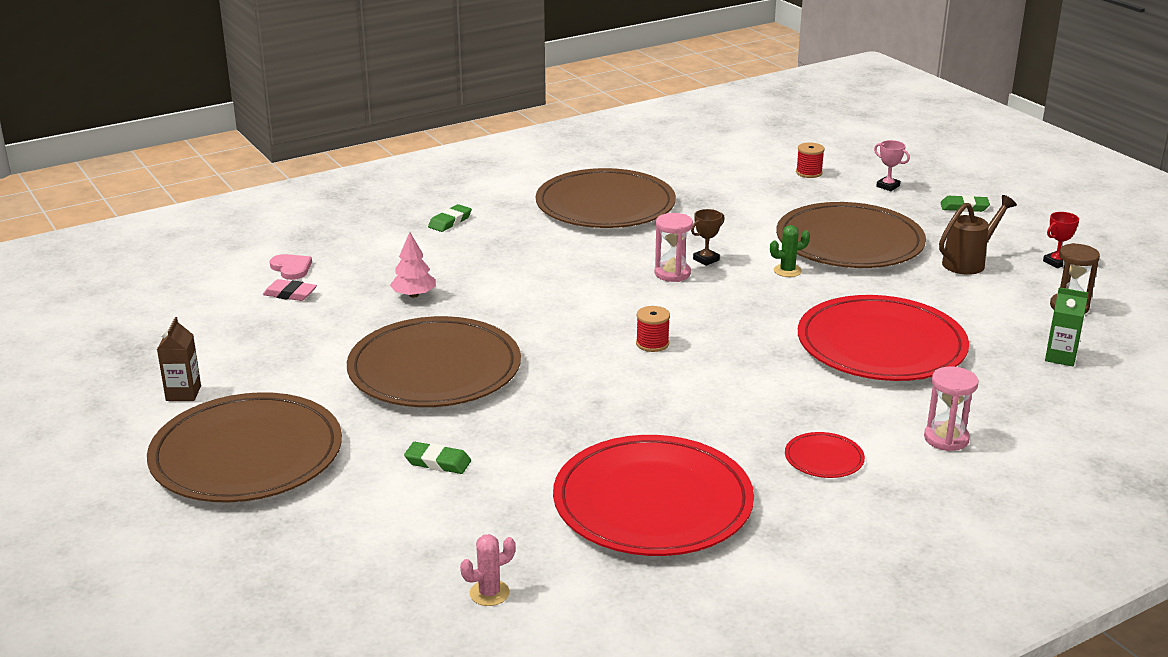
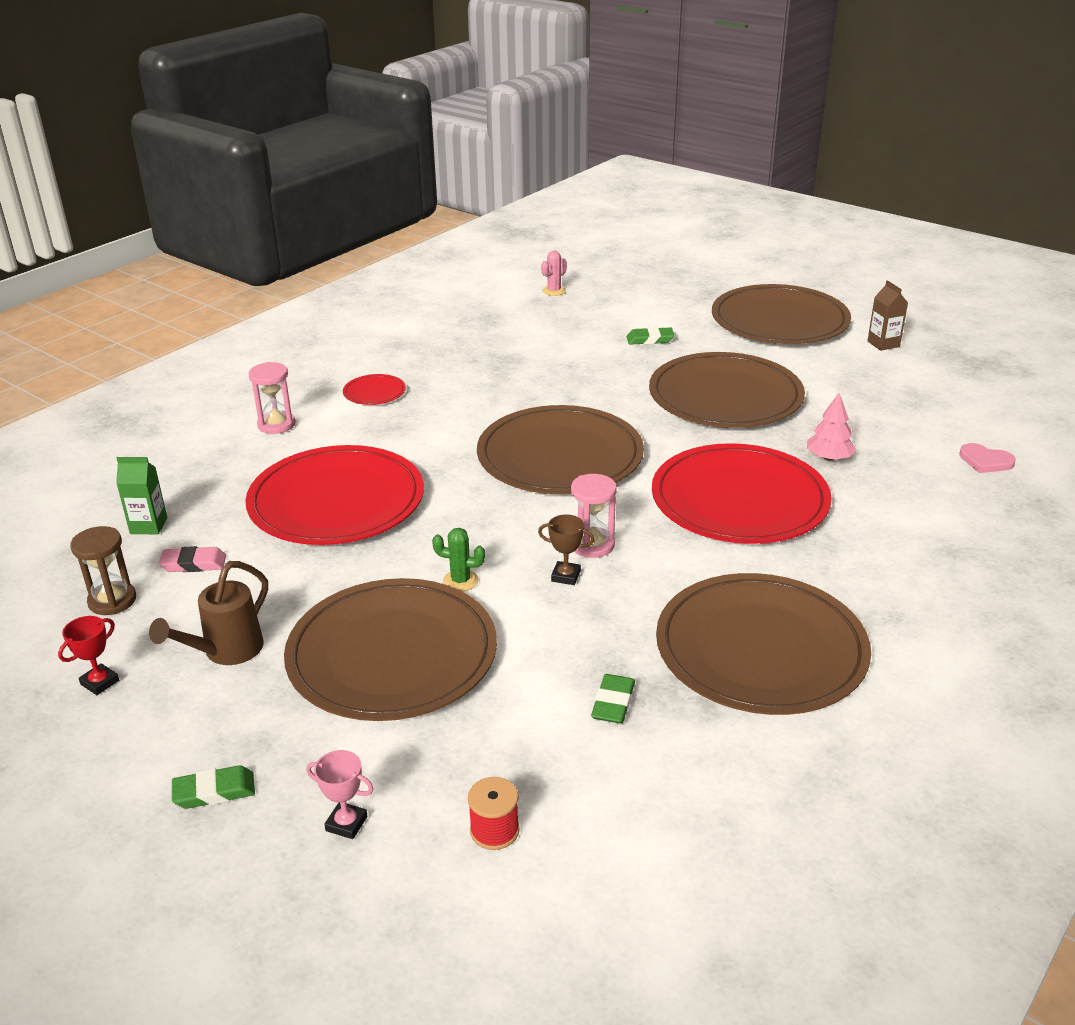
camera: 160 degrees right, 5 degrees up
pink eraser [263,279,317,301] -> pink eraser moved to [158,546,226,572]
green eraser [428,204,472,232] -> green eraser moved to [591,674,635,724]
red plate [553,435,754,556] -> red plate moved to [652,443,832,544]
red spool [636,306,670,352] -> brown plate [477,405,644,494]
brown trophy [691,209,725,266] -> brown trophy turned 75 degrees clockwise [538,514,594,585]
green cactus [770,225,810,277] -> green cactus turned 45 degrees clockwise [432,528,485,591]

